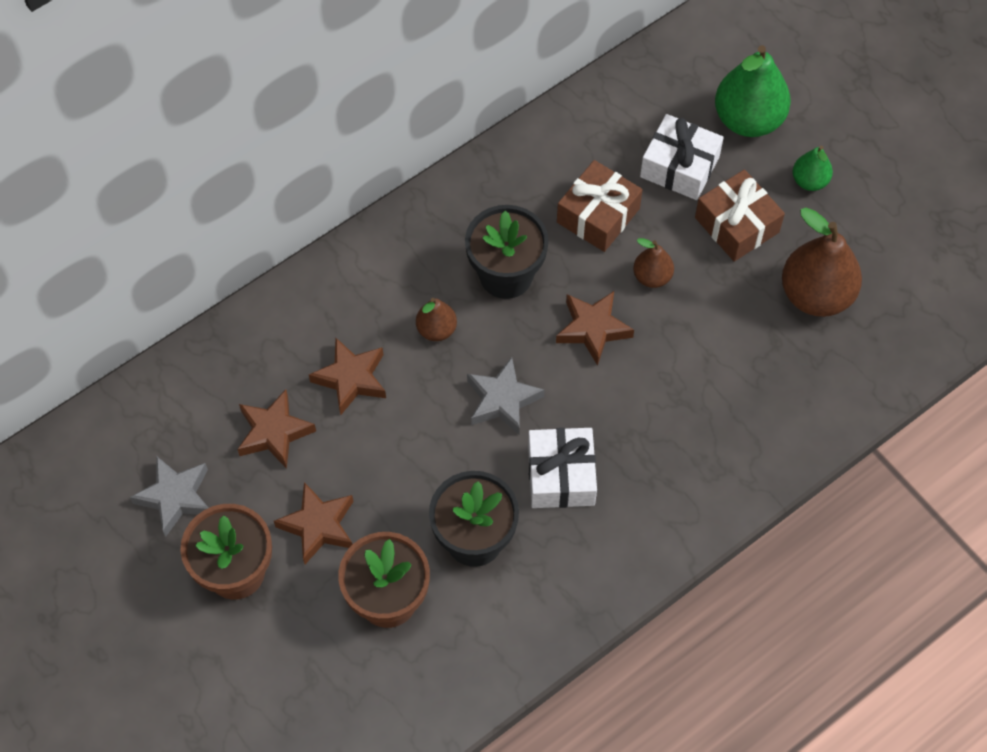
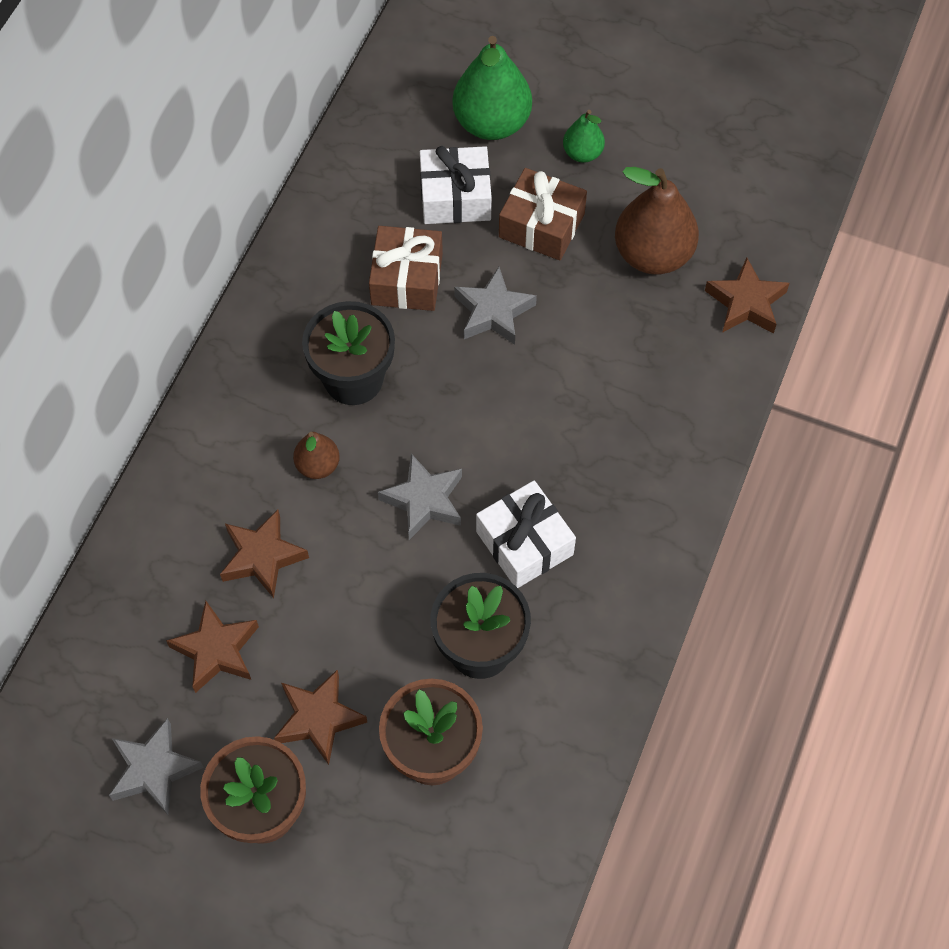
camera: 30 degrees left, 0 degrees up
brown star [556,291,634,366] -> brown star moved to [705,258,789,334]
brown pear [633,238,674,288] -> grey star [454,267,537,345]

